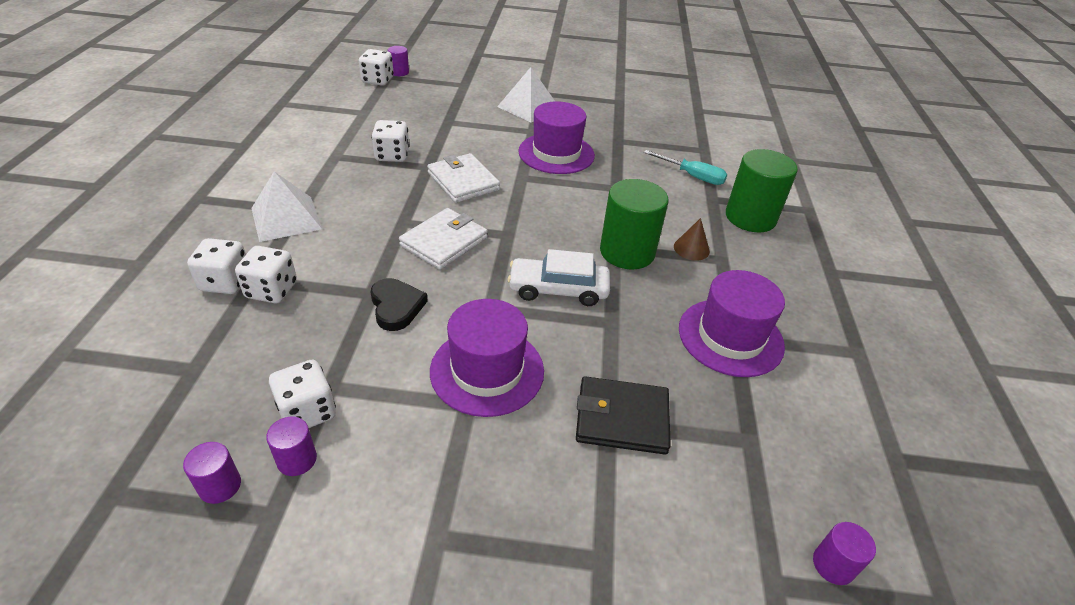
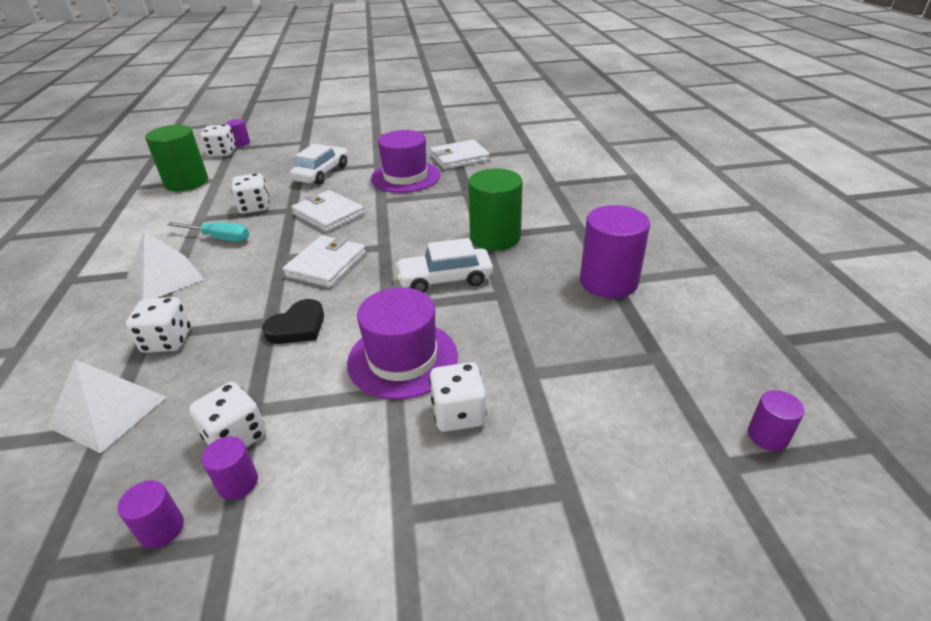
camera: 10 degrees left, 5 degrees down
white dice [187,238,246,294] -> white dice moved to [429,362,487,432]
black heart [371,278,428,331] -> black heart turned 75 degrees clockwise [262,299,324,344]
white pyramid [497,67,555,122] -> white pyramid moved to [48,360,166,454]
black wallet [576,376,671,455] -> none
turquoise screwdriver [644,150,727,185] -> turquoise screwdriver moved to [167,222,249,242]
brown cone [674,218,710,261] -> none
purple hat [679,270,785,377] -> purple cylinder [580,205,650,298]
green cylinder [726,149,798,232] -> green cylinder moved to [145,125,208,192]
none -> white car [290,144,348,185]
none -> white wallet [430,139,490,169]

